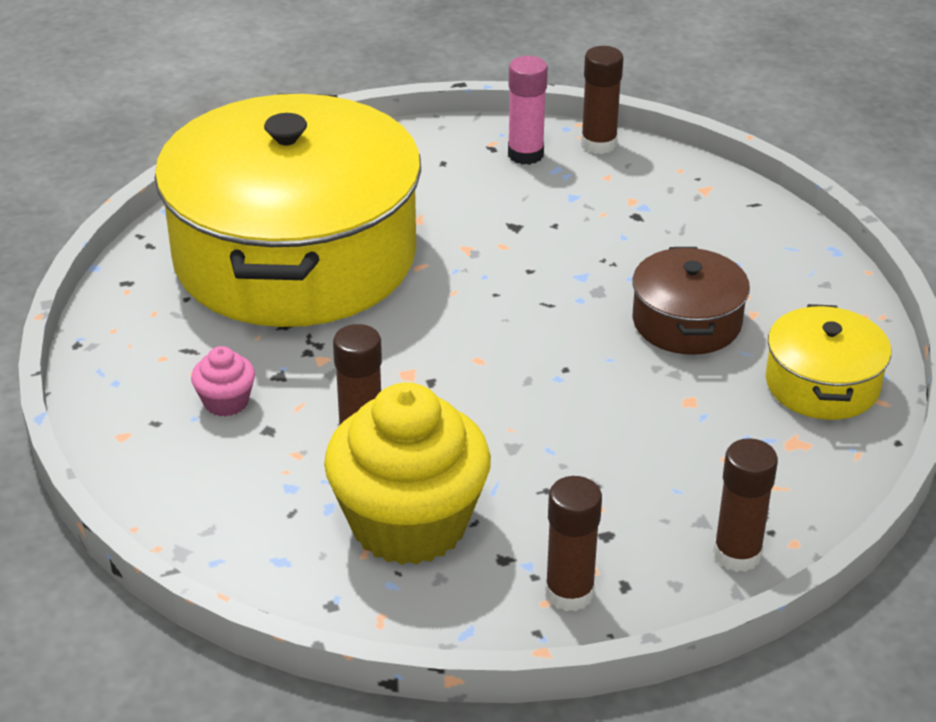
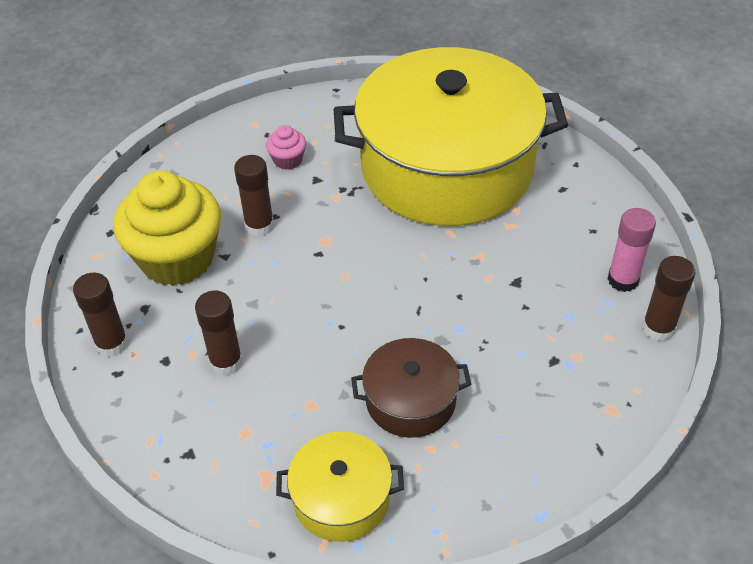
camera: 85 degrees right, 10 degrees up
brown glue stick [713,438,778,572] -> brown glue stick moved to [195,291,243,376]

